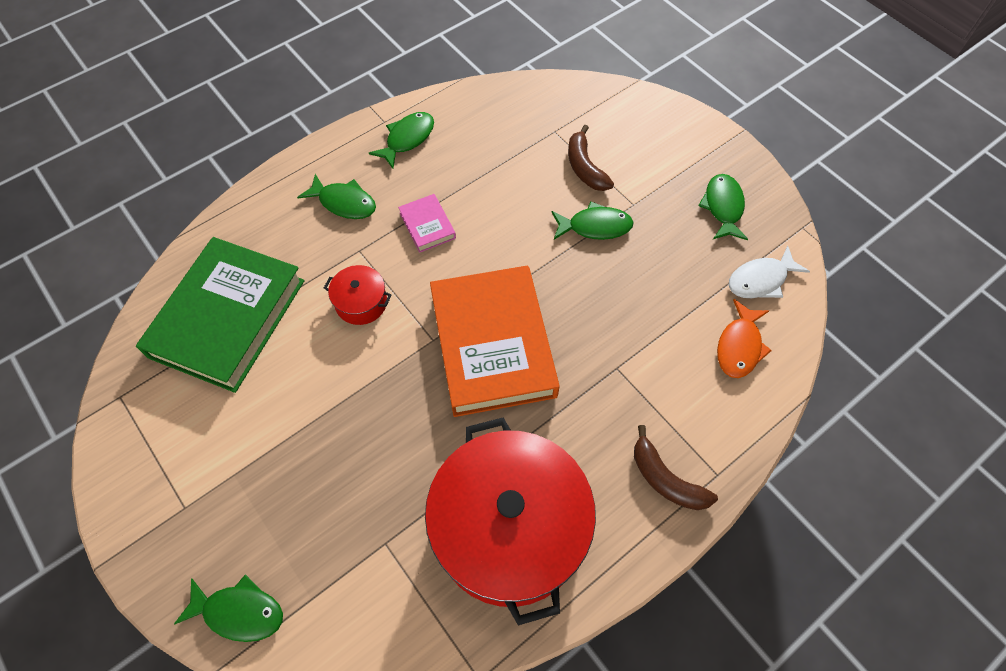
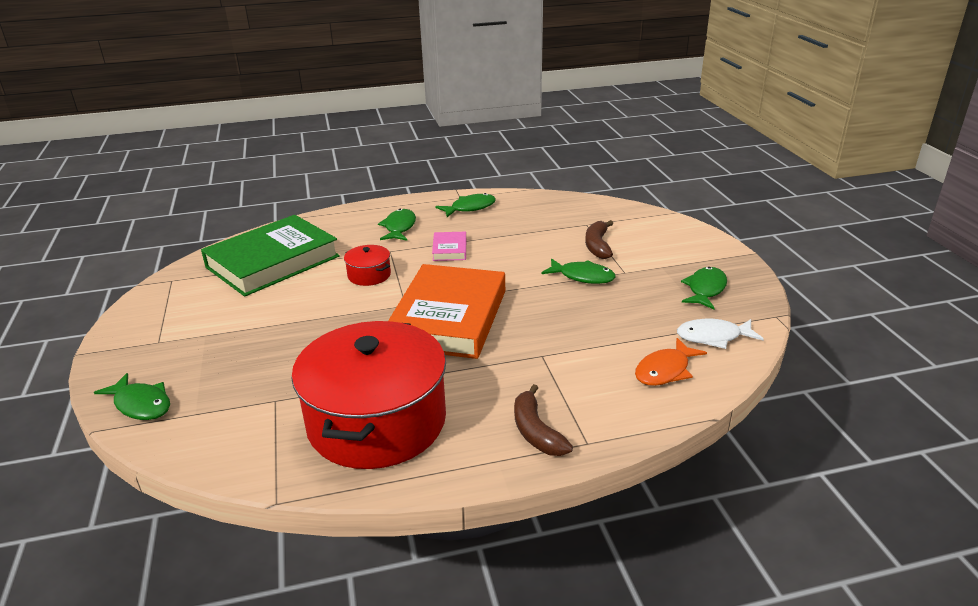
camera: 25 degrees right, 30 degrees down
green fish [297,174,376,219] -> green fish turned 135 degrees counterclockwise [378,209,416,241]

